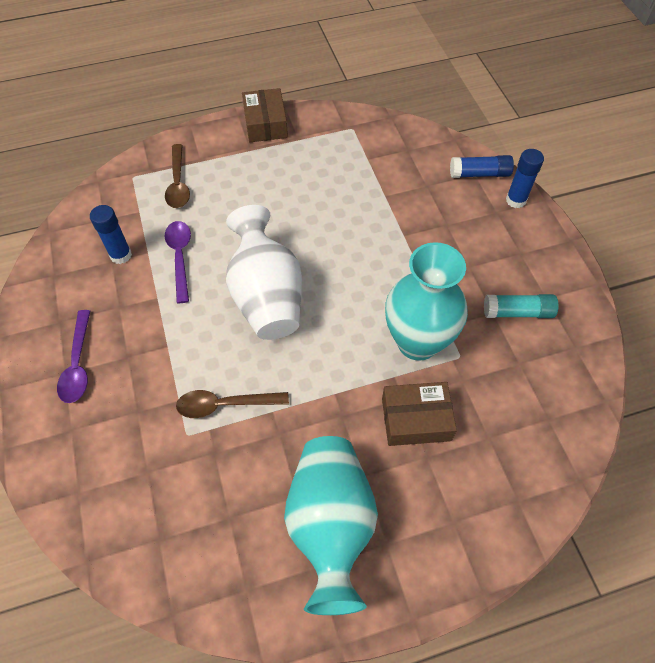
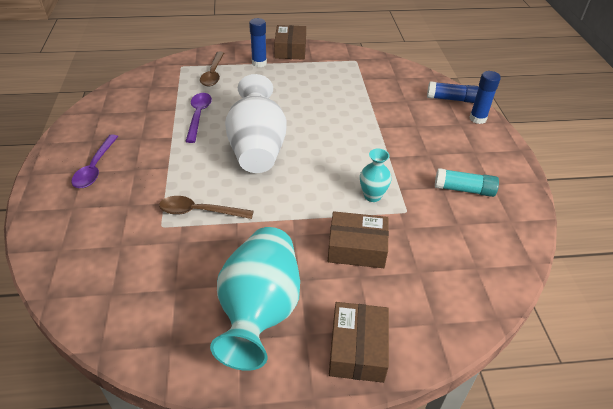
camera: 10 degrees right, 15 degrees down
blue glue stick [90,205,132,264] -> blue glue stick moved to [249,18,267,67]
turquoise vase [385,242,468,361] -> turquoise vase [360,148,392,202], size x0.48
none -> brown box [329,302,389,383]

